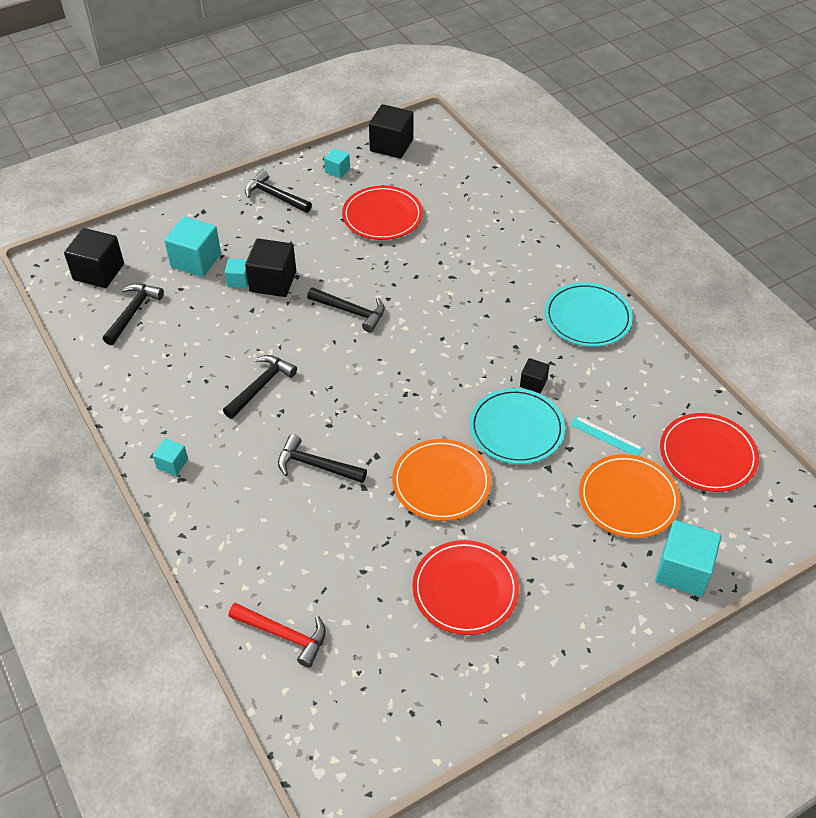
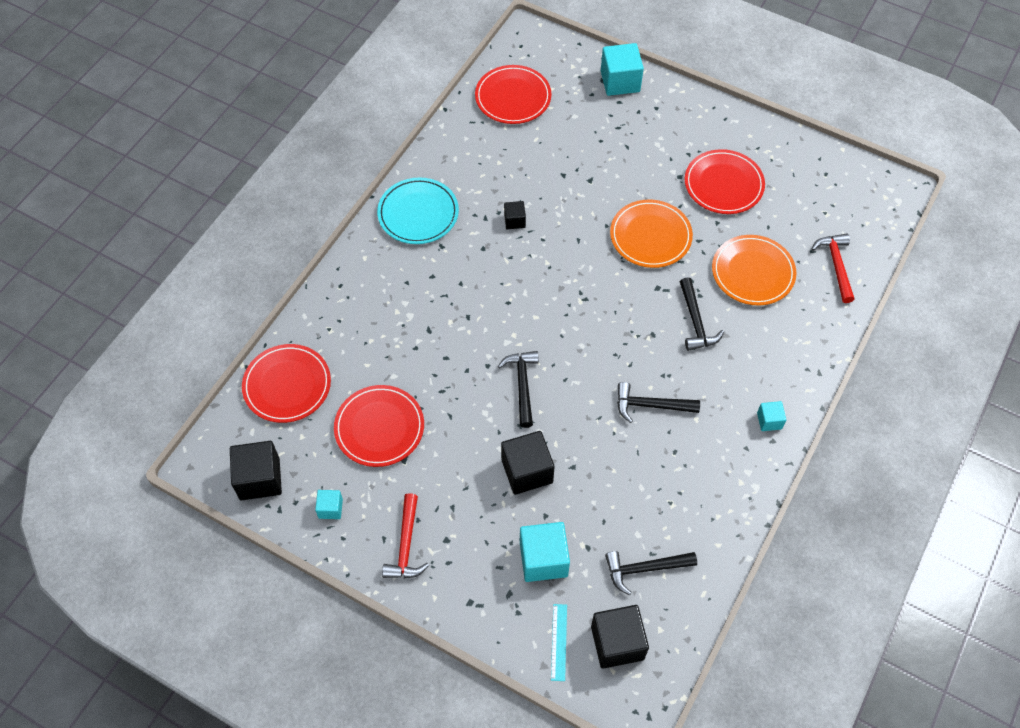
camera: 120 degrees left, 10 degrees up
turquoise cube [224,258,248,288] -> none
black hammer [245,170,312,213] -> red hammer [382,493,429,578]
turquoise plate [469,388,565,464] -> none
turquoise ruler [570,416,643,456] -> turquoise ruler moved to [551,604,567,681]
orange plate [579,454,680,538] -> orange plate moved to [712,235,796,306]
none -> red plate [242,344,331,423]

